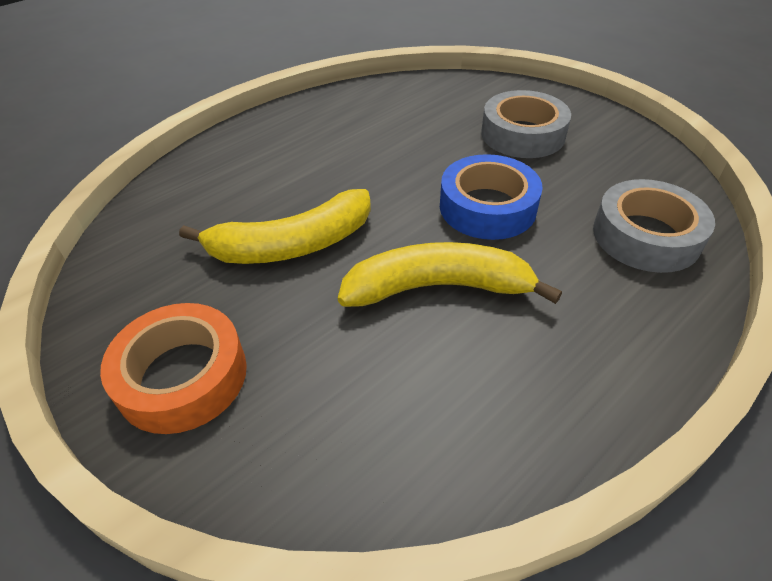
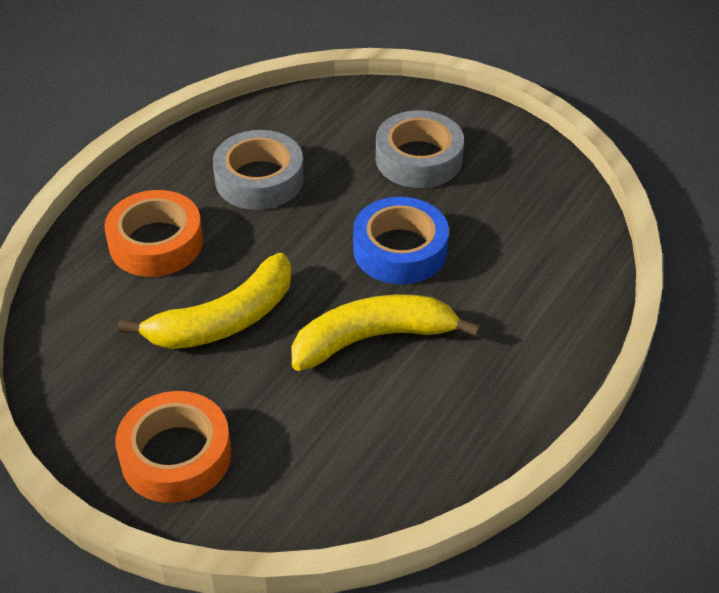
camera: 15 degrees left, 0 degrees up
grey tape [593,179,715,273] -> grey tape moved to [213,130,304,210]
none -> orange tape [104,190,203,277]

